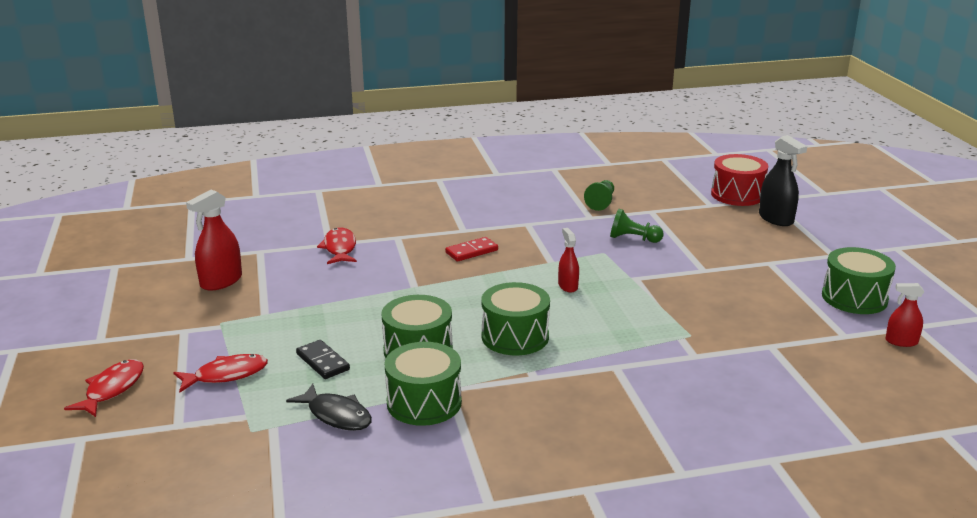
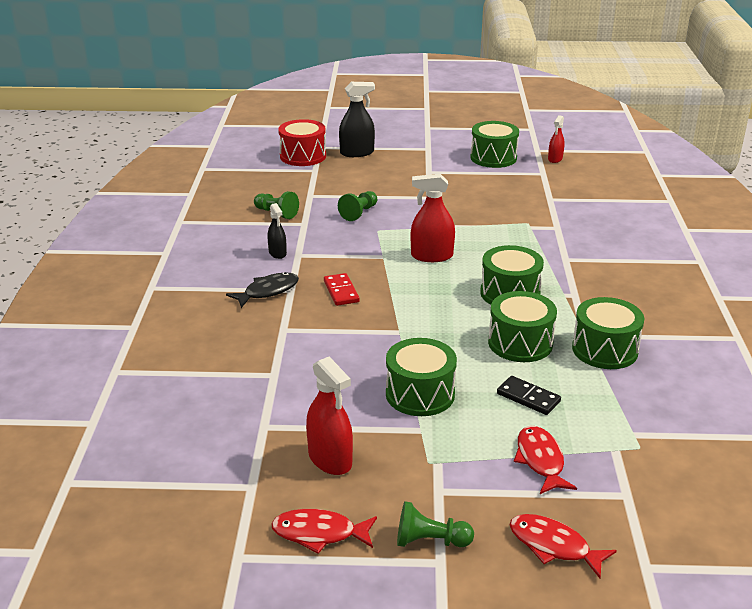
camera: 75 degrees left, 5 degrees up
black fish [286,384,372,431] -> black fish moved to [226,272,299,308]
black domino [296,340,350,379] -> black domino turned 60 degrees clockwise [497,376,561,415]
red fish [317,227,357,264] -> red fish moved to [271,509,377,554]
red spray bottle [558,228,579,293] -> red spray bottle [411,174,455,262], size x1.64
none -> black spray bottle [267,203,287,259]
none -> green drum [386,338,457,416]
none -> green pawn [397,501,474,547]

